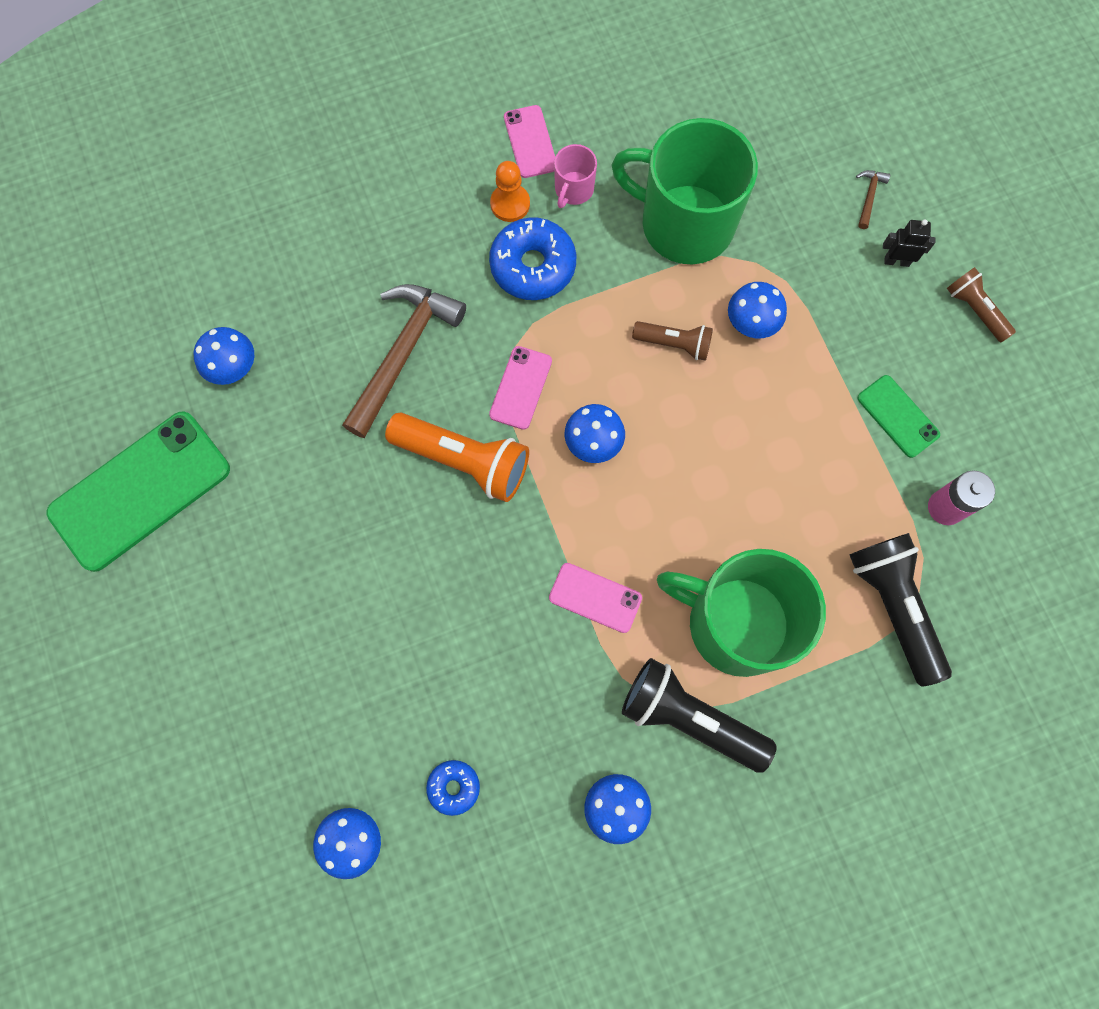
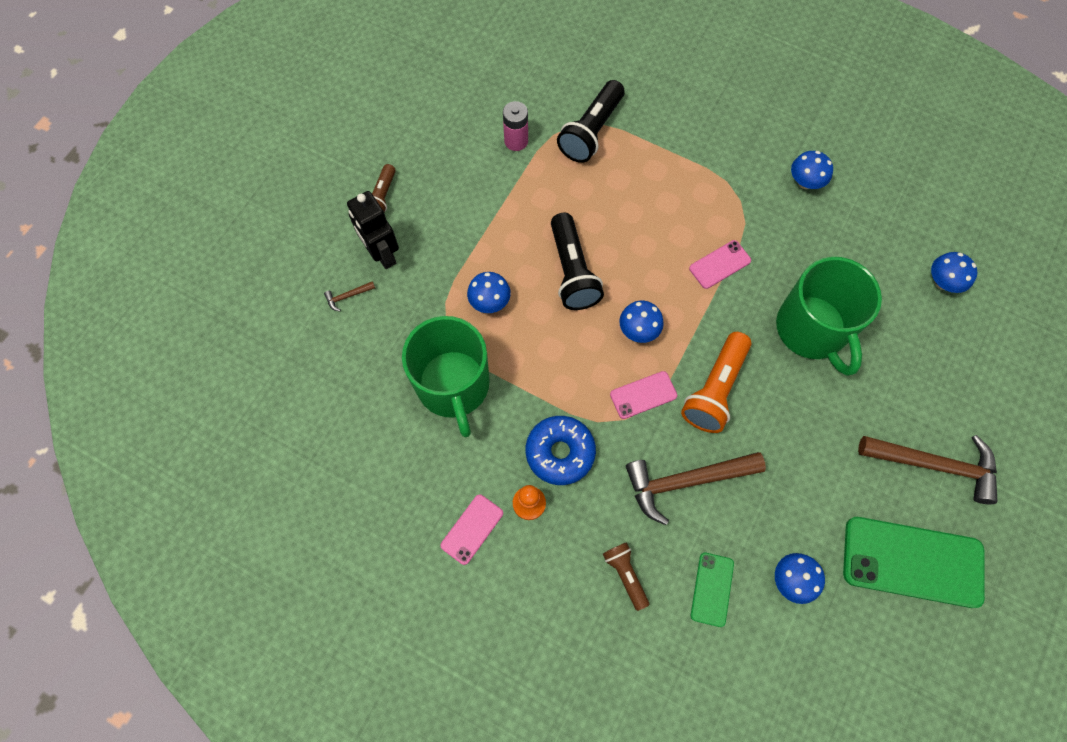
camera: 130 degrees left, 5 degrees down
orange flashlight [385,413,529,502] -> orange flashlight turned 135 degrees counterclockwise [681,332,751,433]
blue donut [426,760,480,816] -> none
pink phone [549,563,642,633] -> pink phone turned 75 degrees clockwise [689,240,751,289]
pink mug [554,144,597,208] -> none
black flashlight [622,658,777,773] -> black flashlight moved to [551,213,604,310]
brown flashlight [632,321,713,361] -> brown flashlight moved to [603,542,649,611]
green mug [657,549,826,677] -> green mug moved to [776,257,882,376]
green phone [857,375,940,458] -> green phone moved to [691,553,734,627]
black robot [883,219,935,267] -> black robot [347,191,399,269], size x1.89
none -> brown hammer [858,435,998,504]

